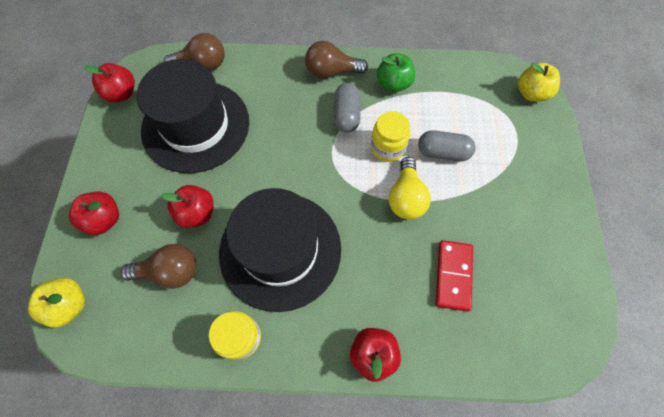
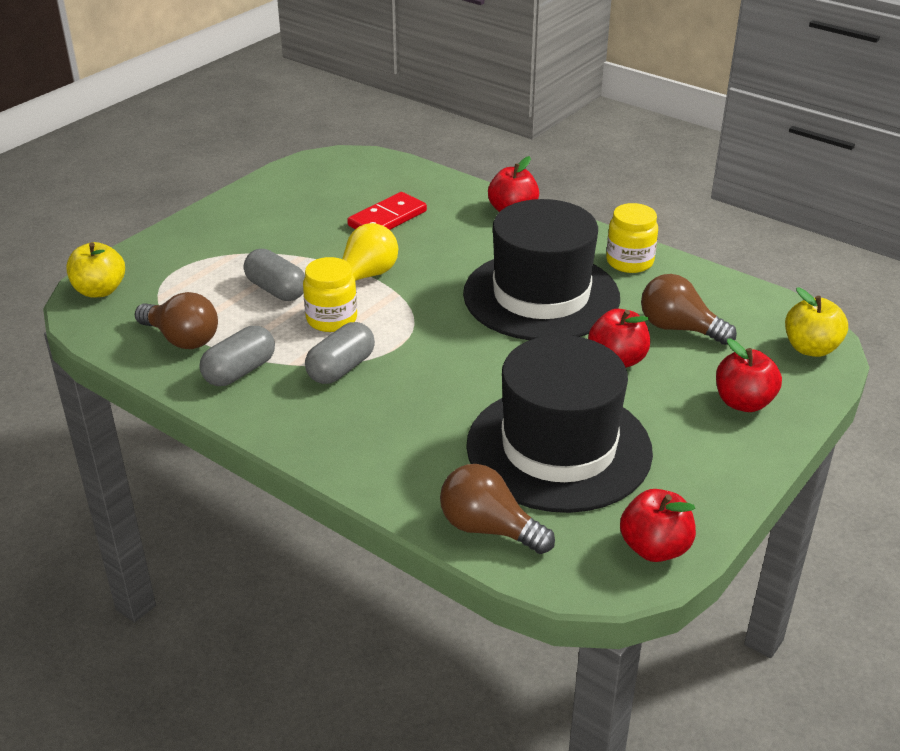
camera: 145 degrees left, 30 degrees down
brown light bulb [305,41,368,79] -> brown light bulb moved to [135,292,218,349]
green apple [377,53,416,92] -> grey capsule [200,326,275,386]

